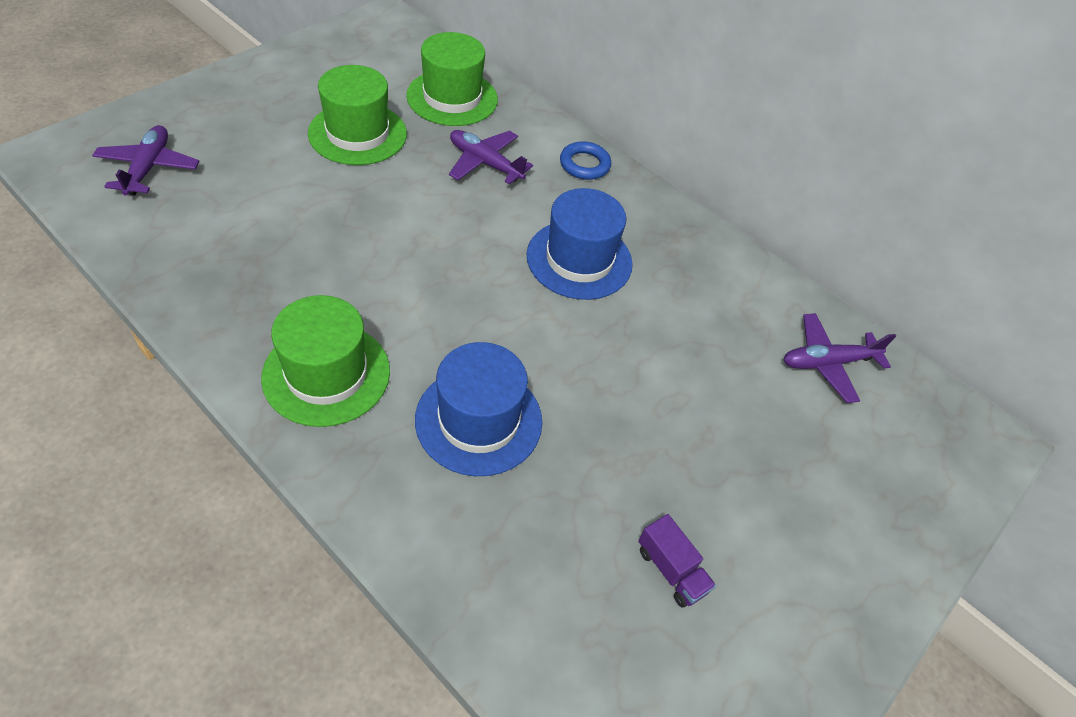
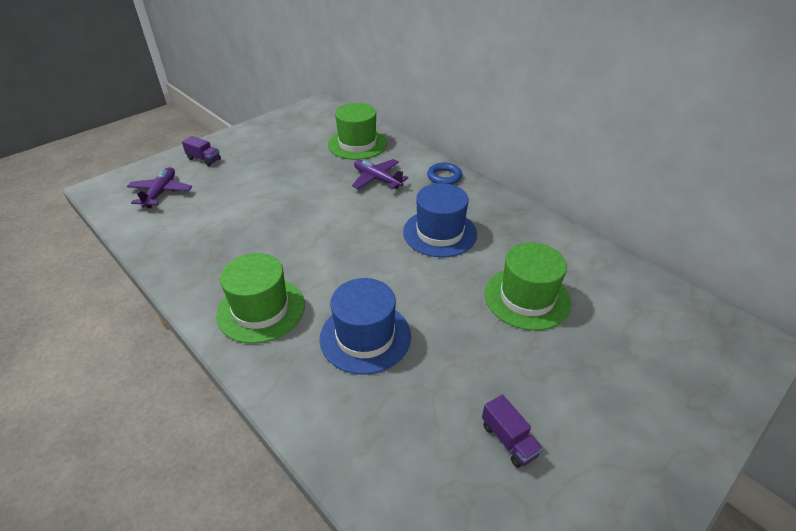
camera: 10 degrees right, 10 degrees down
green hat [308,65,407,165] -> green hat moved to [485,242,571,331]
purple plane [784,313,896,403] -> none
none -> purple truck [182,136,221,166]

